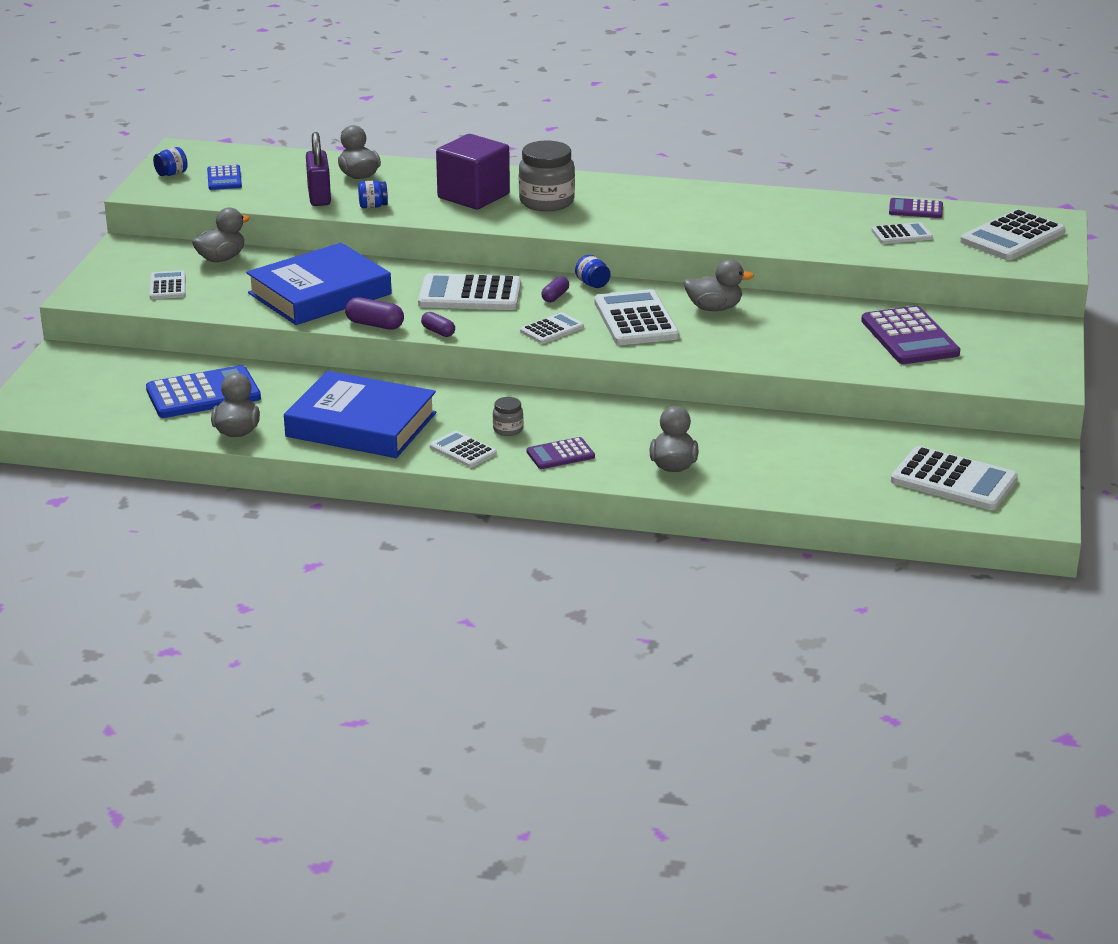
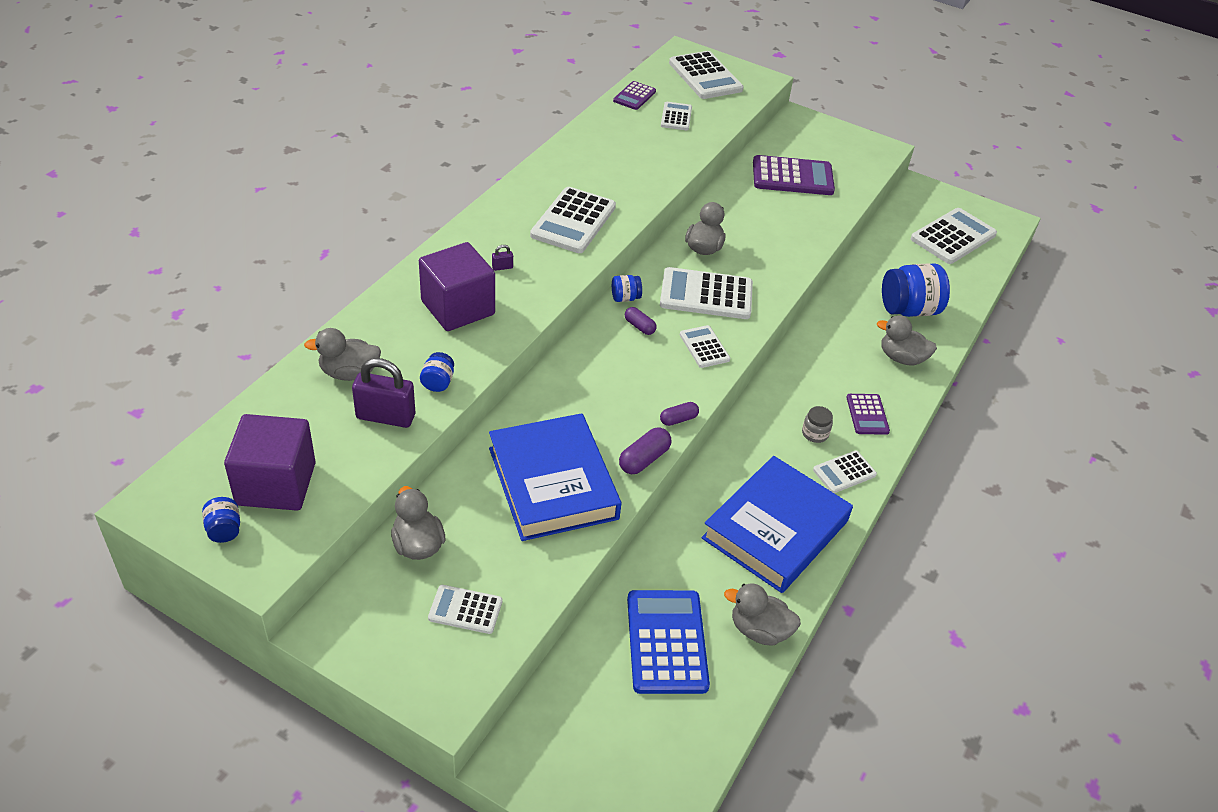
camera: 75 degrees left, 15 degrees up
blue calculator [207,165,242,190] -> purple cube [224,414,316,511]
white calculator [418,273,521,310] -> white calculator moved to [530,187,616,253]
grey jar [519,141,575,211] -> purple padlock [492,245,513,271]
none -> blue jar [882,264,950,317]

